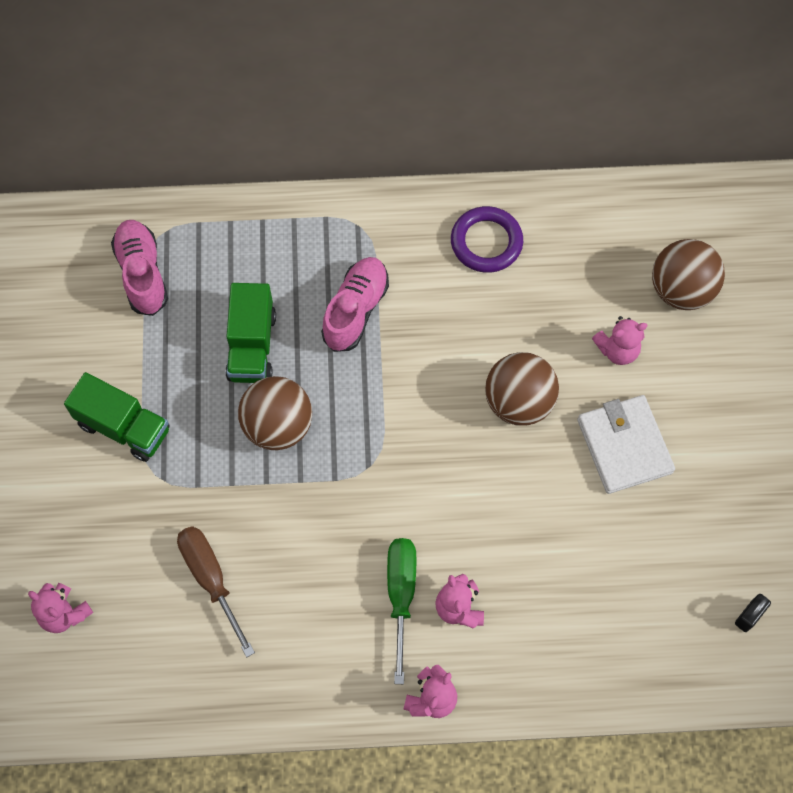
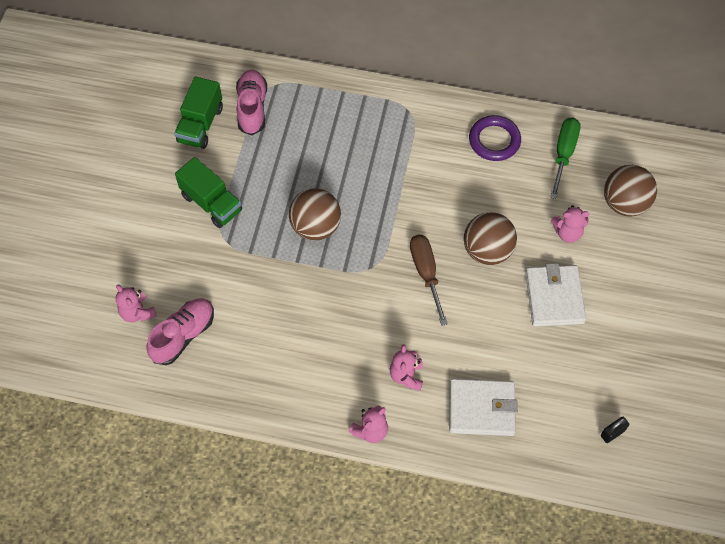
camera: 15 degrees right, 5 degrees down
brown screwdriver [177,526,255,657] -> brown screwdriver moved to [410,235,448,326]
green truck [226,283,276,383] -> green truck moved to [174,77,223,149]
pink shoe [321,257,389,352] -> pink shoe moved to [146,298,214,365]
green screwdriver [387,538,416,684] -> green screwdriver moved to [550,118,580,199]
none -> white wallet [449,379,518,436]

